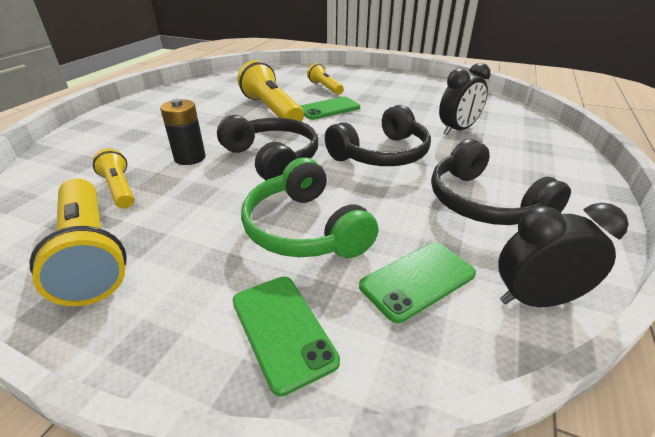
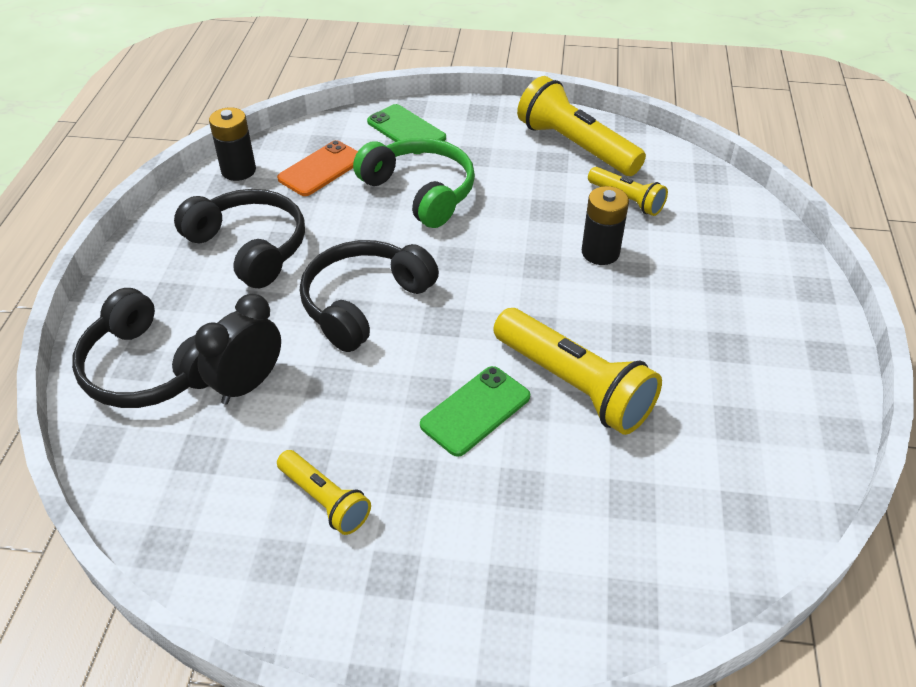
camera: 165 degrees right, 10 degrees up
black headphones [217,115,318,181] -> black headphones moved to [72,288,208,408]
yellow flashlight [307,63,344,95] -> yellow flashlight moved to [277,450,371,535]
green phone [359,242,476,323] -> orange phone [277,140,358,196]
black clock [498,203,629,307] -> black battery [209,107,256,181]

